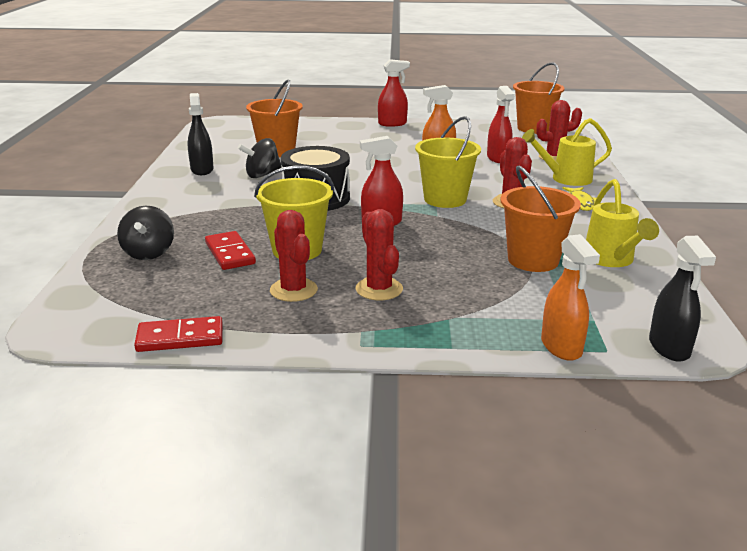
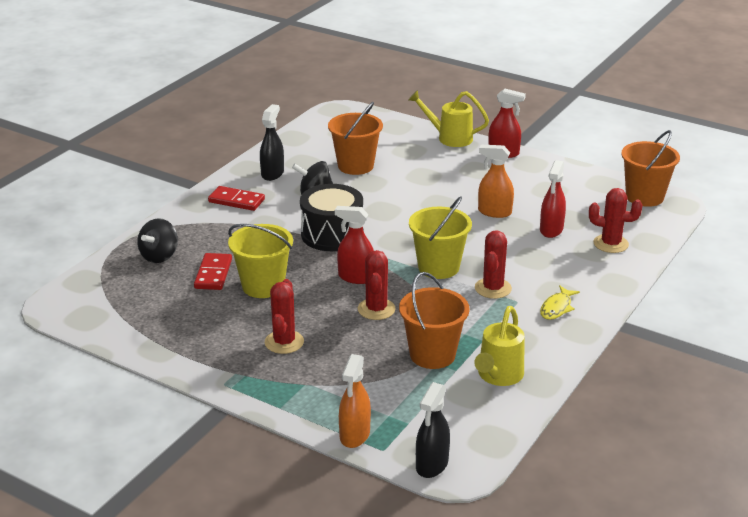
camera: 30 degrees right, 5 degrees up
red domino [134,316,223,352] -> red domino moved to [208,186,265,211]
red cactus [270,210,318,302] -> red cactus moved to [358,250,396,320]
yellow watering can [522,118,612,186] -> yellow watering can moved to [408,90,489,147]

